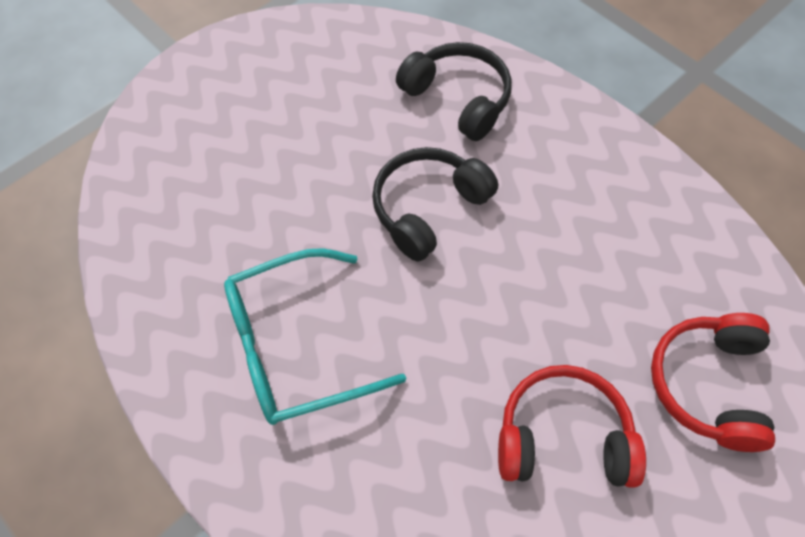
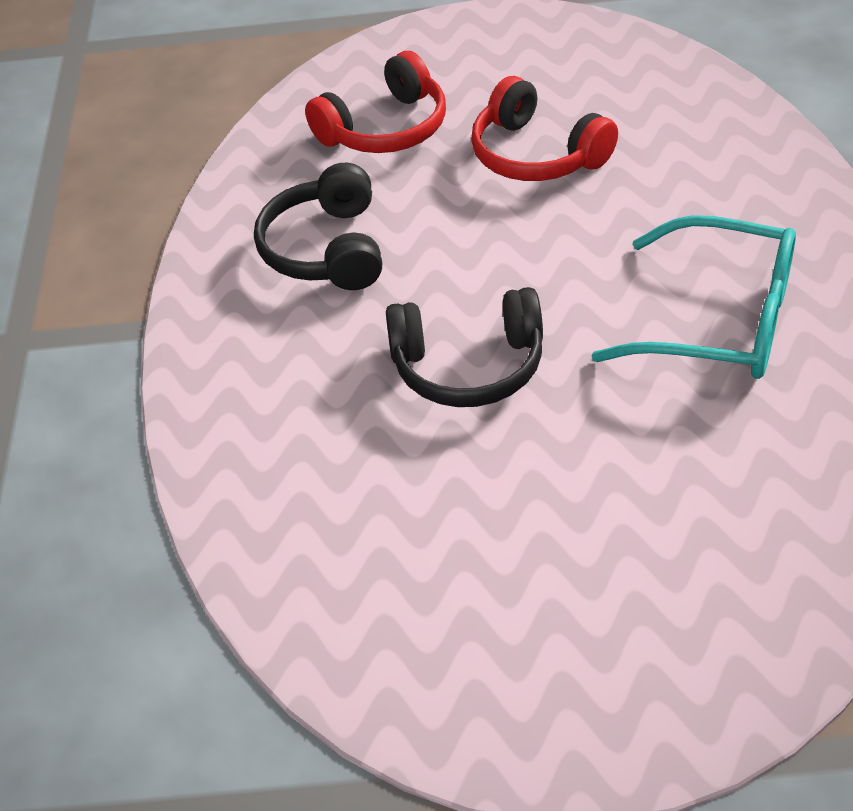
camera: 135 degrees left, 15 degrees down
black headphones [396,42,512,141] -> black headphones moved to [254,163,382,290]

